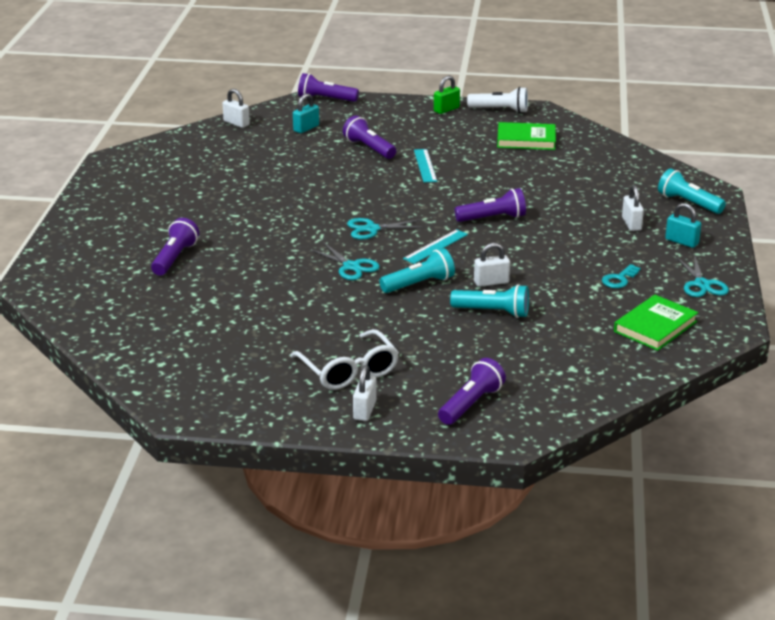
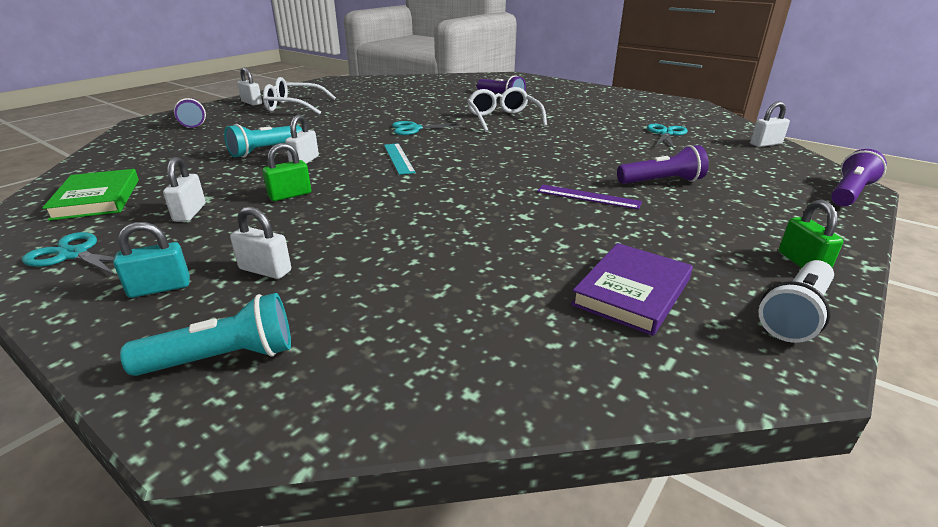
camera: 120 degrees right, 0 degrees up
turquoise padlock [293,93,319,133] -> none
turquoise scissors [347,218,423,240] -> turquoise scissors moved to [647,124,688,150]
turquoise flashlight [379,248,455,293] -> none
turquoise ruler [414,149,437,182] -> purple ruler [537,185,642,210]
purple flashlight [455,188,526,222] -> none
green book [497,122,556,150] -> purple book [571,243,693,336]
turquoise key [602,264,641,288] -> white padlock [163,157,206,222]
none -> green padlock [262,143,311,201]
none -> white glasses [467,87,547,132]

